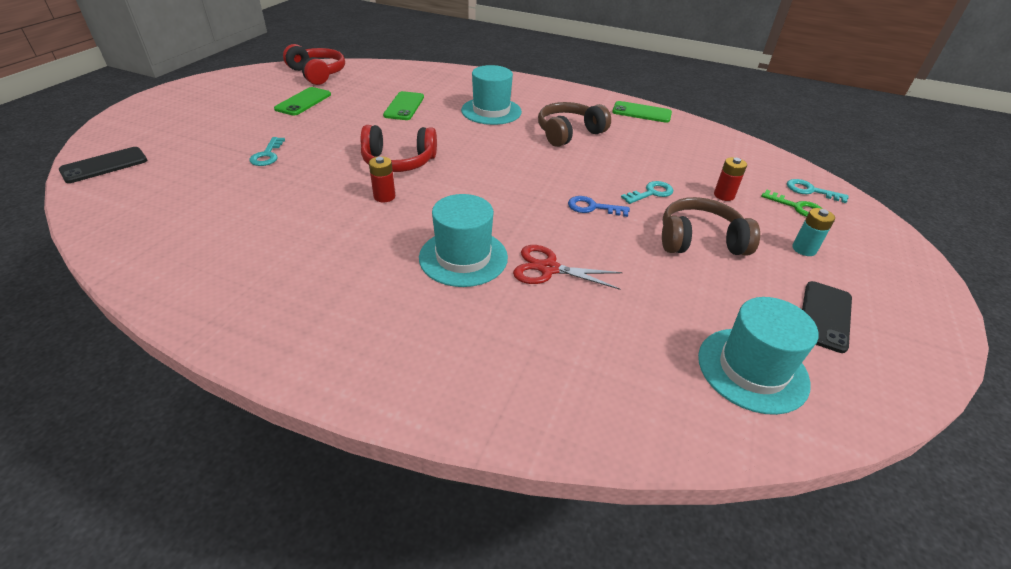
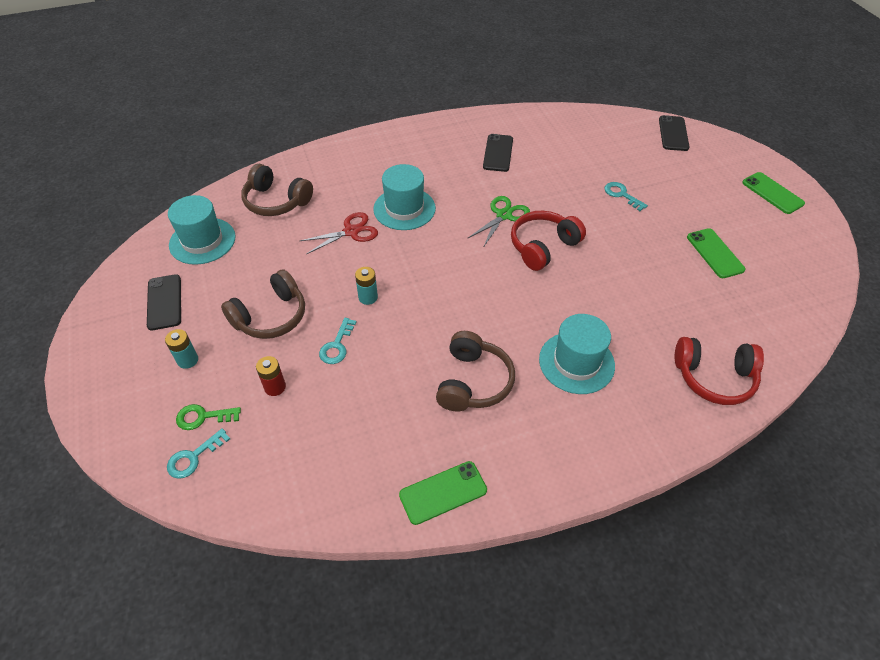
camera: 140 degrees right, 10 degrees up
red headphones [283,44,345,85] -> red headphones moved to [675,337,764,405]
red battery [369,156,395,202] -> green scissors [467,196,530,248]
green phone [383,91,424,120] -> green phone moved to [742,172,805,214]
blue key [568,196,630,217] -> turquoise battery [355,267,378,305]
turquoise key [787,179,849,203] -> turquoise key turned 150 degrees clockwise [167,428,230,479]
none -> brown headphones [241,164,313,216]
none -> black phone [483,134,513,172]

